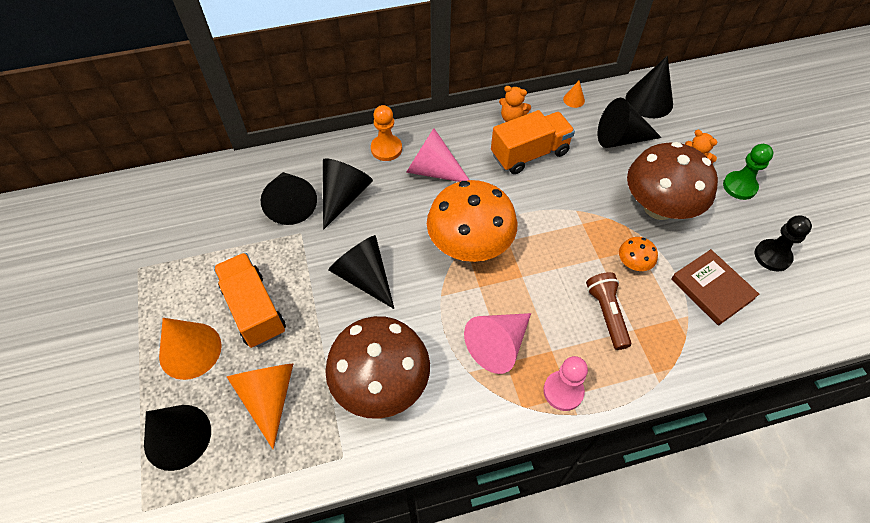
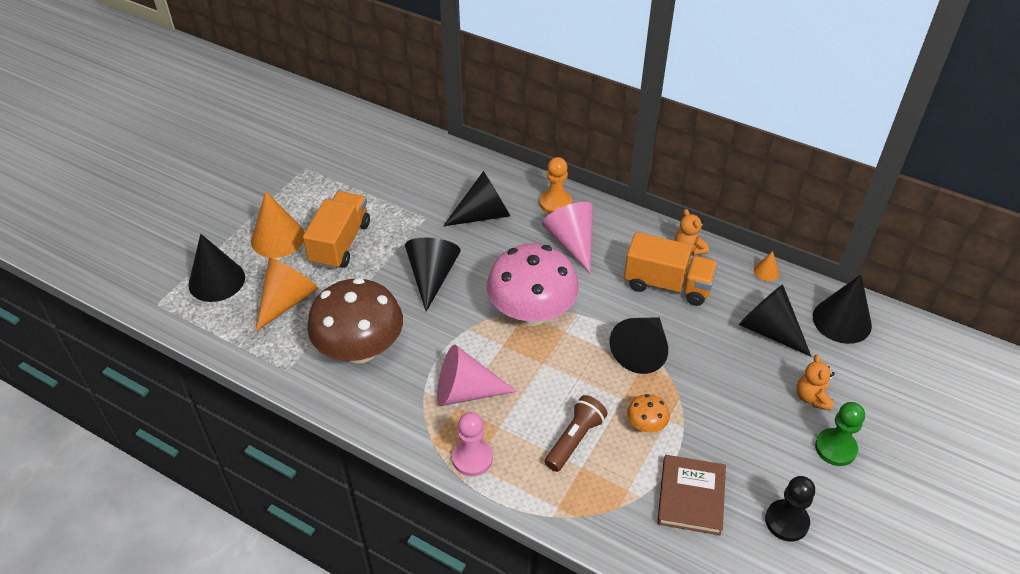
camera: 45 degrees right, 10 degrees down
black cone [261,172,317,225] -> black cone moved to [610,317,668,374]
orange mushroom [427,180,517,262] -> pink mushroom [487,244,579,326]
brown mushroom [627,142,718,220] -> none

